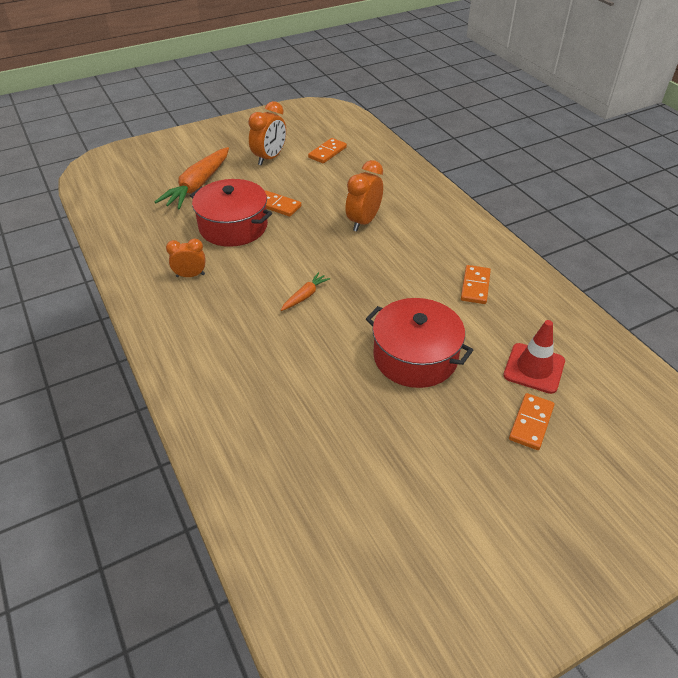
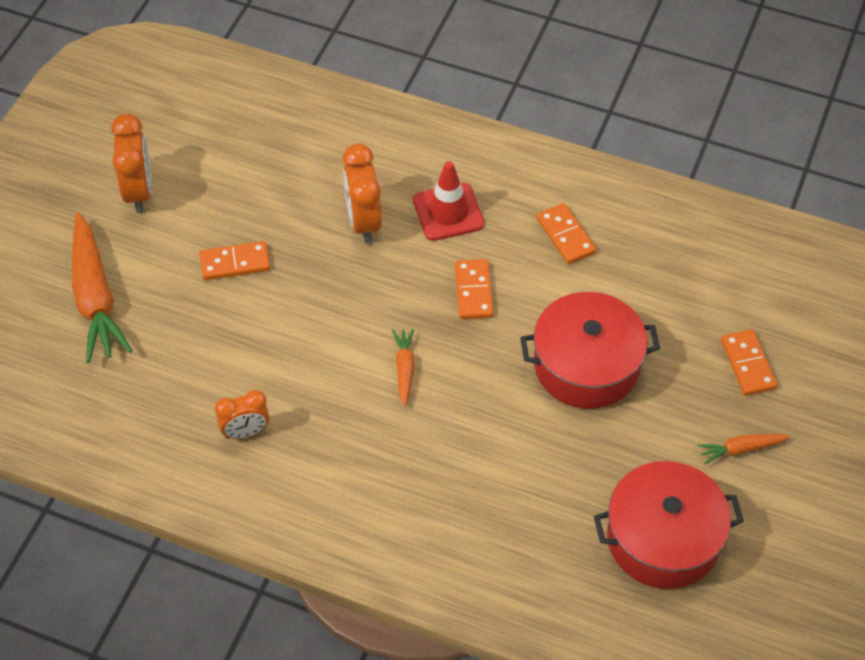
camera: 40 degrees left, 10 degrees up
orange clock [166,239,205,277] -> orange clock turned 150 degrees counterclockwise [215,390,269,439]
red pot [190,179,272,247] -> red pot moved to [594,461,744,589]
orange domino [308,138,347,163] -> orange domino moved to [455,259,494,319]
red traffic cone [503,320,565,394] -> red traffic cone moved to [413,161,484,241]
none -> orange carrot [697,434,790,464]

